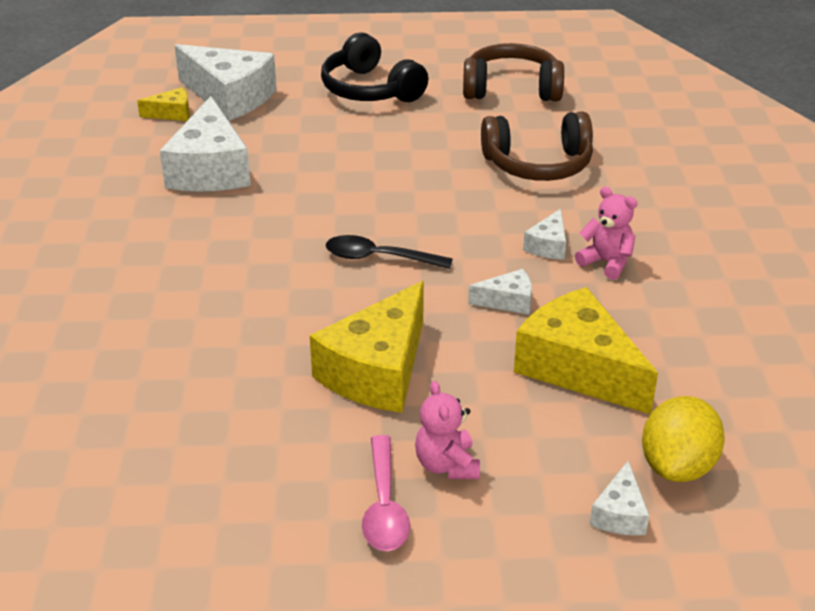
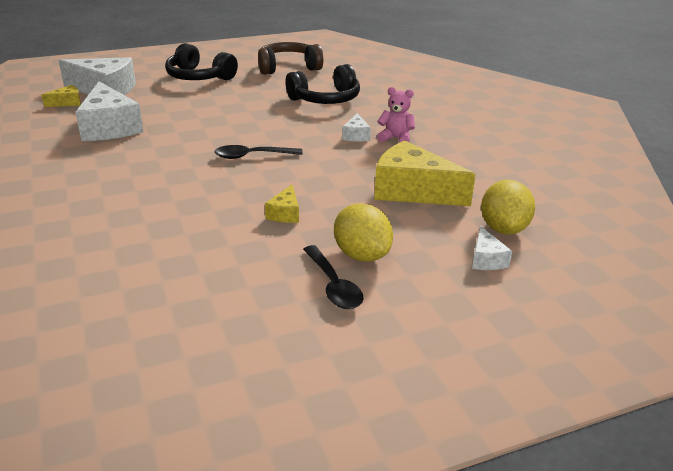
camera: 20 degrees left, 5 degrees down
yellow cheese [310,281,424,413] -> yellow cheese [265,184,299,223], size x0.47
pink spoon [362,435,410,551] -> black spoon [303,245,363,309]
pink teddy bear [415,381,480,479] -> yellow lemon [334,203,393,262]
white cheese [469,269,532,315] -> none
brown headphones [481,112,593,181] -> black headphones [286,64,360,104]

